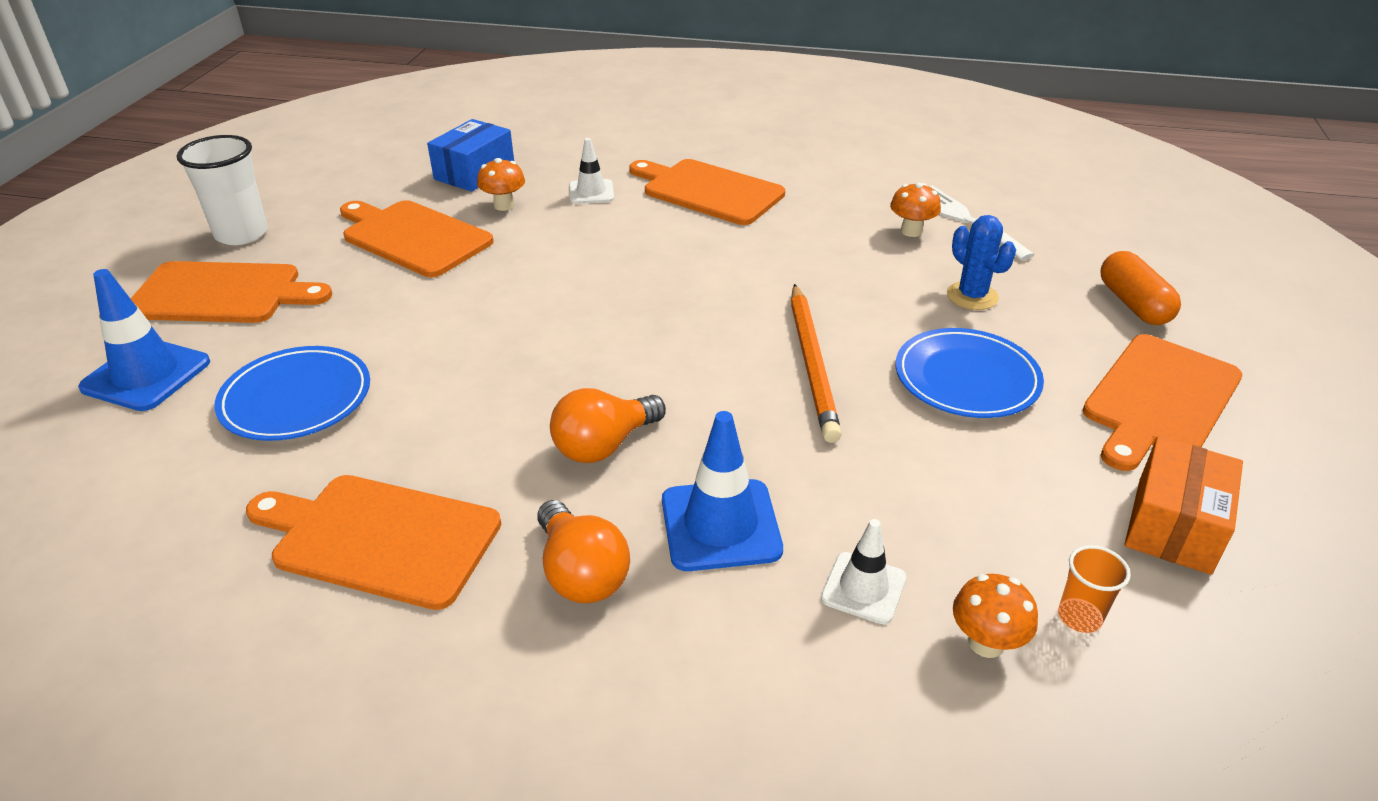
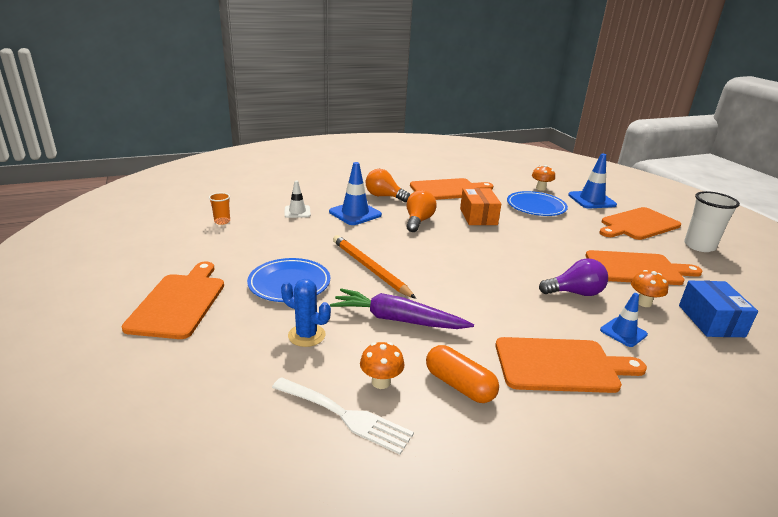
camera: 145 degrees right, 10 degrees down
white traffic cone [569,138,614,204] -> blue traffic cone [600,293,648,347]
orange mushroom [953,574,1038,658] -> orange mushroom moved to [532,165,555,191]
orange capsule [1100,251,1181,325] -> orange capsule moved to [426,345,499,403]
orange box [1125,436,1243,575] -> orange box moved to [460,188,501,225]
none -> purple carrot [330,289,474,329]
none -> purple light bulb [539,258,608,296]

